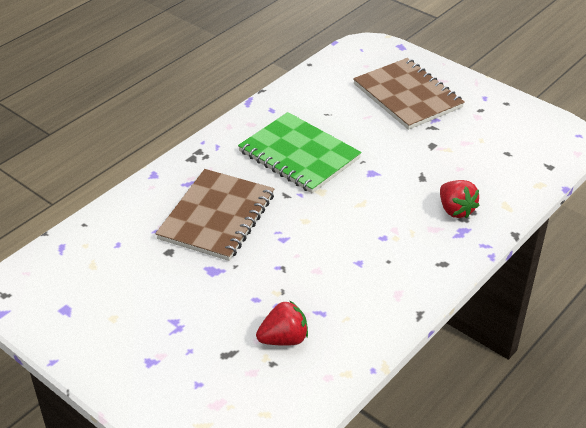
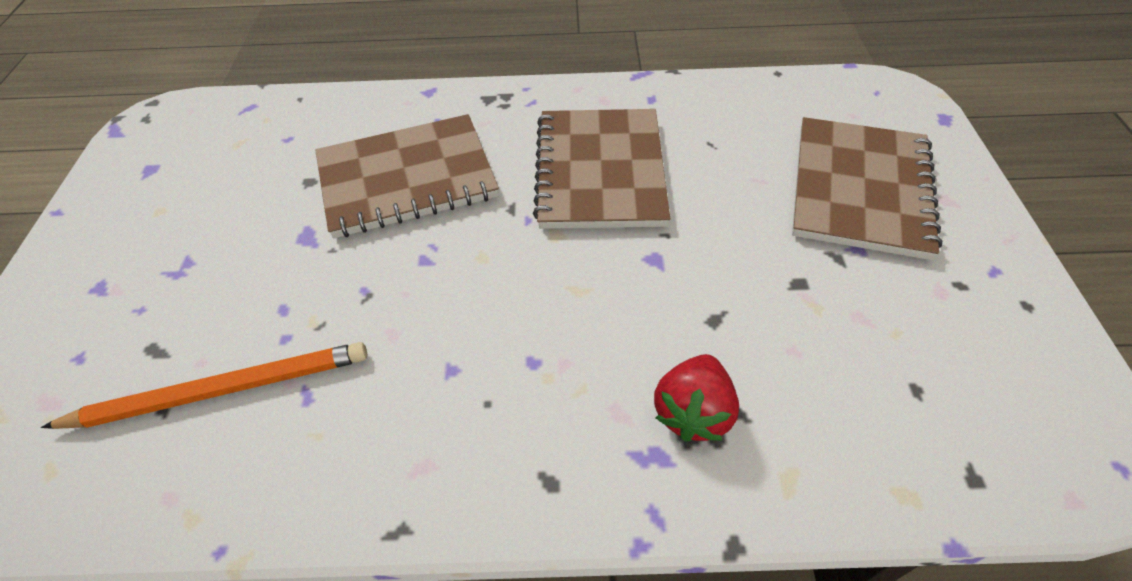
camera: 50 degrees right, 10 degrees up
green notebook [238,112,362,193] -> brown notebook [533,109,670,229]
red strawberry [256,300,308,346] -> orange pencil [41,342,367,429]

